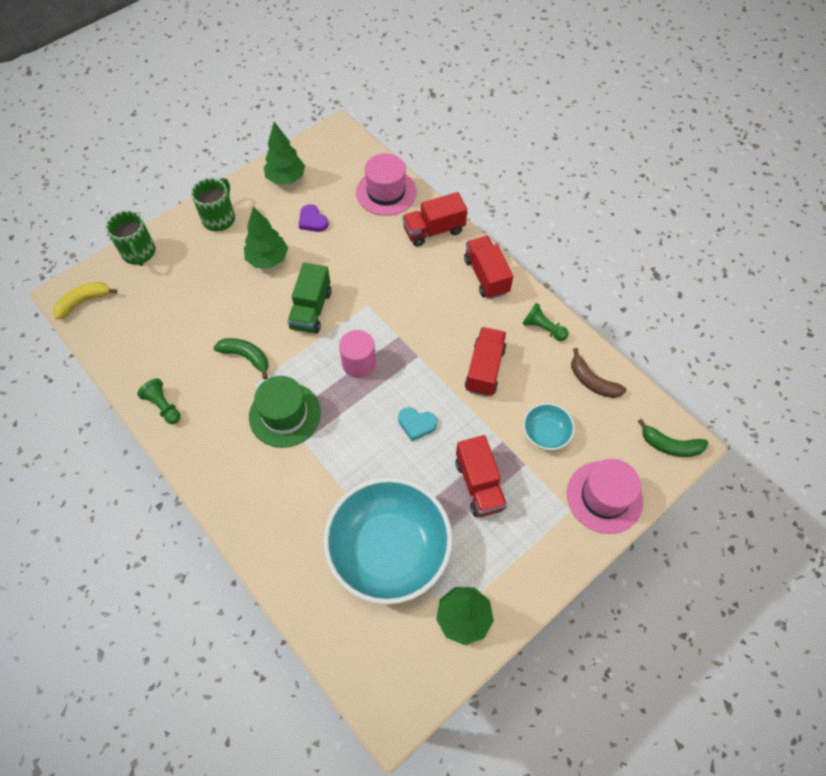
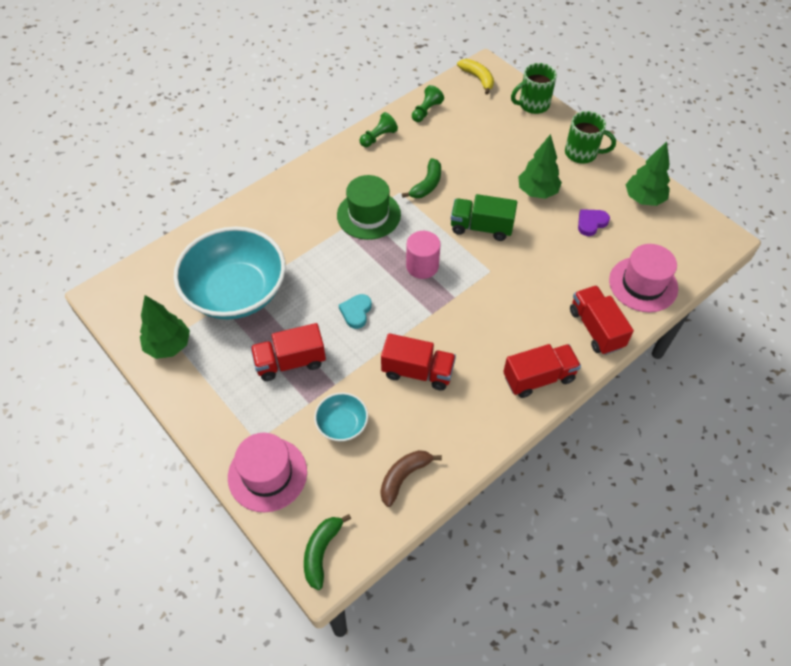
camera: 90 degrees right, 5 degrees down
green pawn [522,303,568,341] -> green pawn moved to [412,85,444,122]

